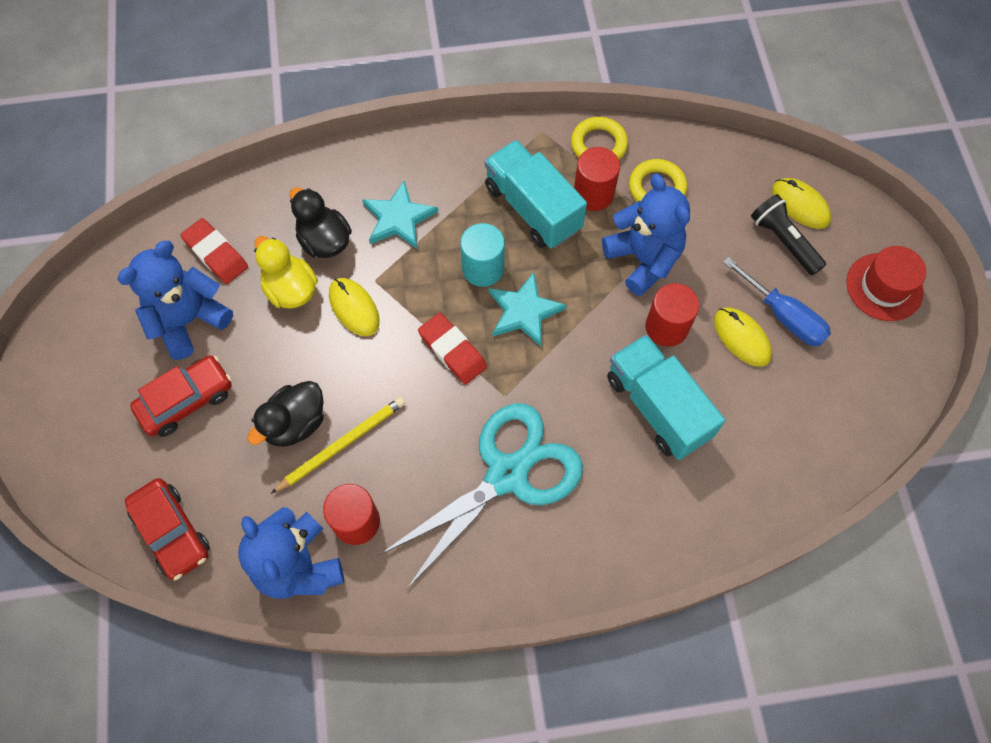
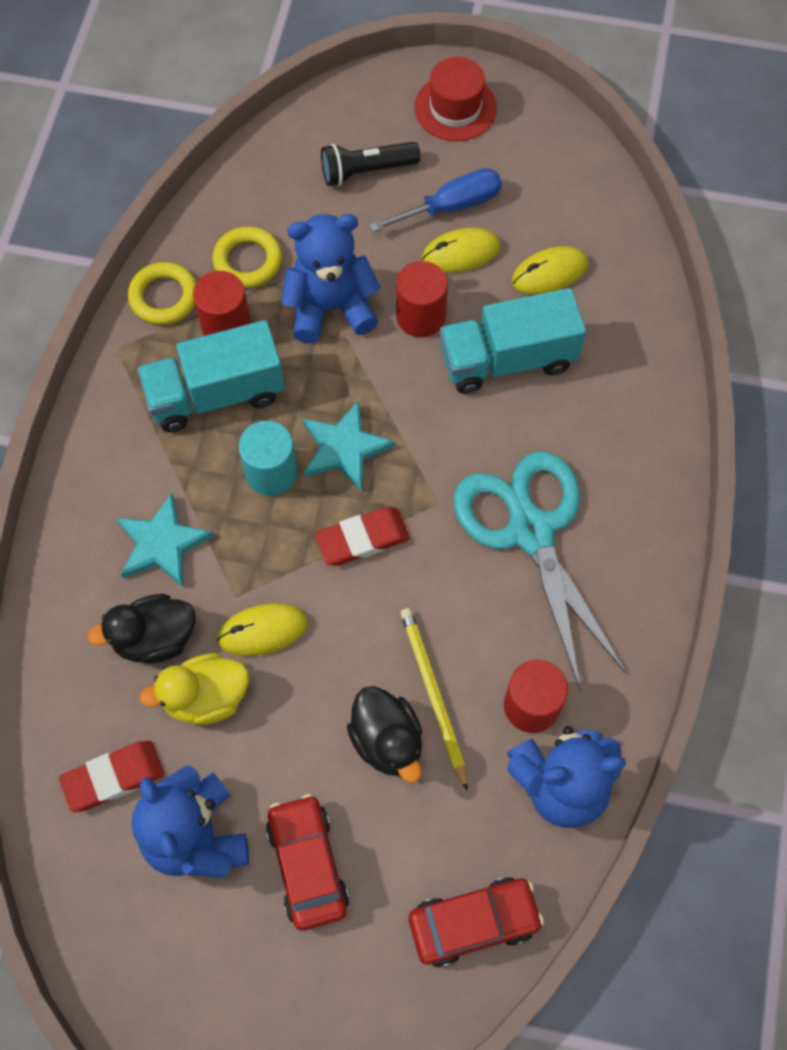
camera: 70 degrees left, 0 degrees up
yellow mouse [772,178,831,229] -> yellow mouse moved to [512,246,588,294]

